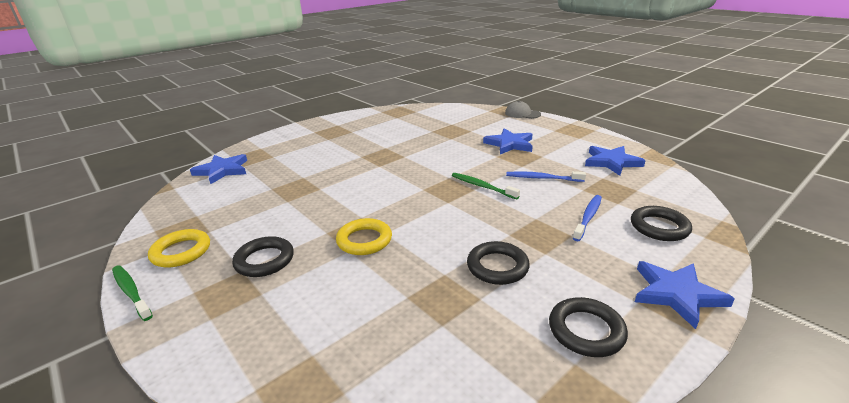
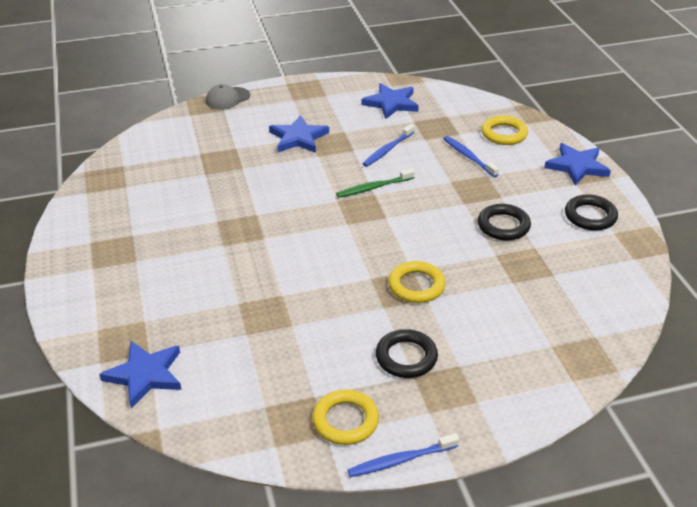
camera: 65 degrees left, 10 degrees up
green toothbrush [112,265,153,321] -> blue toothbrush [348,433,459,477]
black ring [631,206,692,241] -> yellow ring [481,116,528,145]

